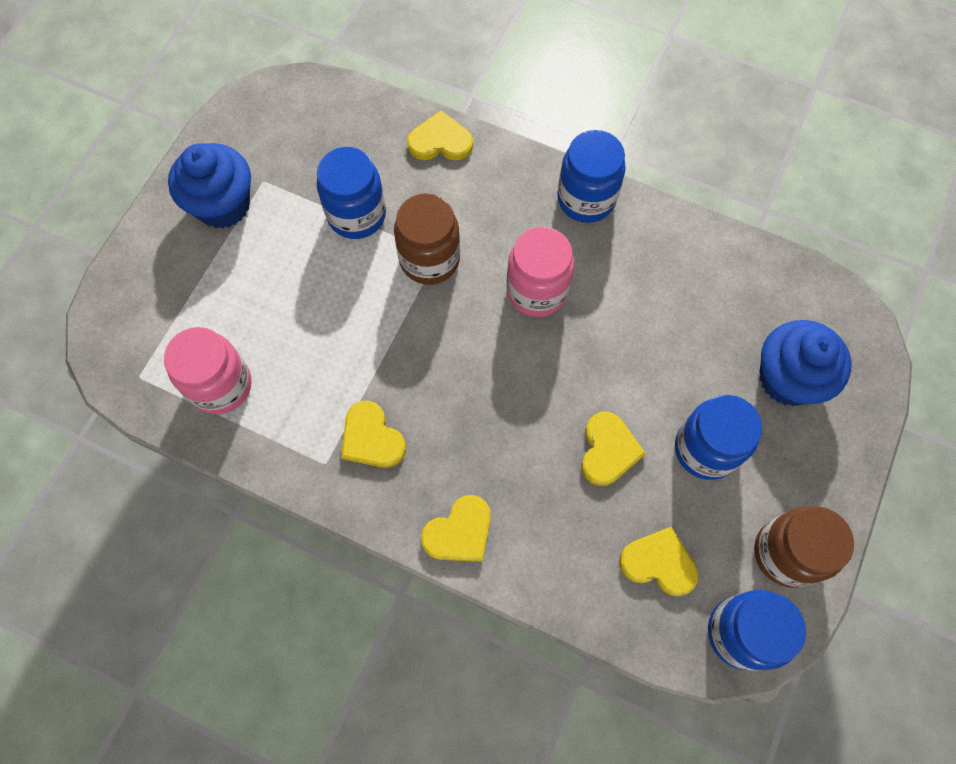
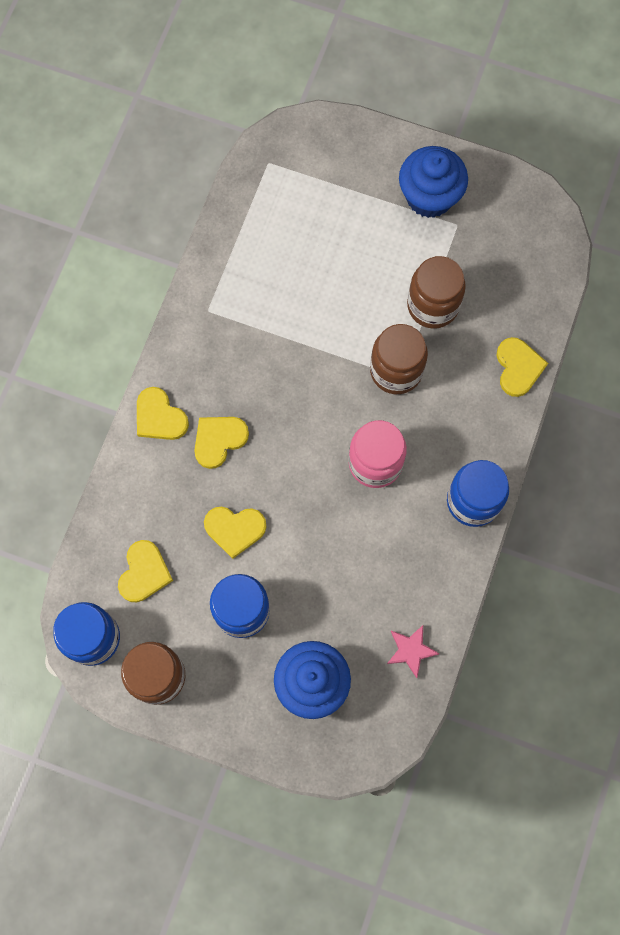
camera: 85 degrees right, 5 degrees up
pink jar [164,327,252,414] -> none
blue jar [316,147,386,239] -> brown jar [407,256,466,329]
yellow heart [341,401,406,468] -> yellow heart moved to [194,417,249,469]
none -> pink star [387,625,439,678]

